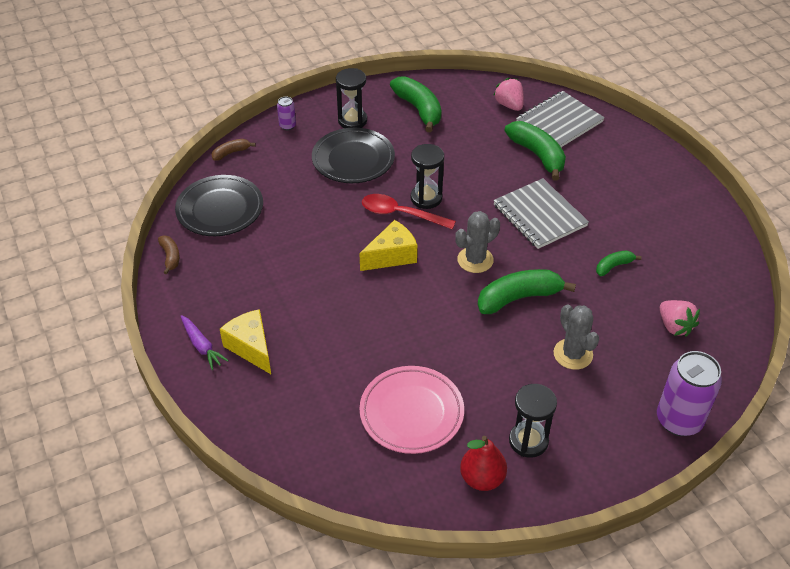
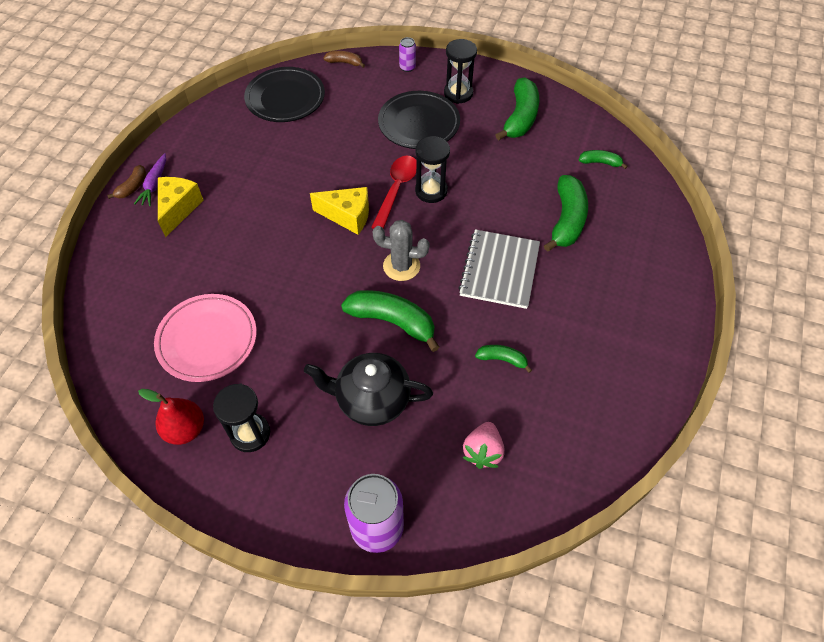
camera: 45 degrees right, 10 degrees up
brown banana [158,236,180,274] -> brown banana moved to [107,165,146,199]
red spoon [362,194,456,230] -> red spoon turned 45 degrees clockwise [371,156,416,229]
pink strawberry [493,78,524,111] -> green banana [579,150,628,169]
grey notebook [516,91,605,147] -> none
grey cactus [553,304,599,370] -> black teapot [304,353,433,426]

